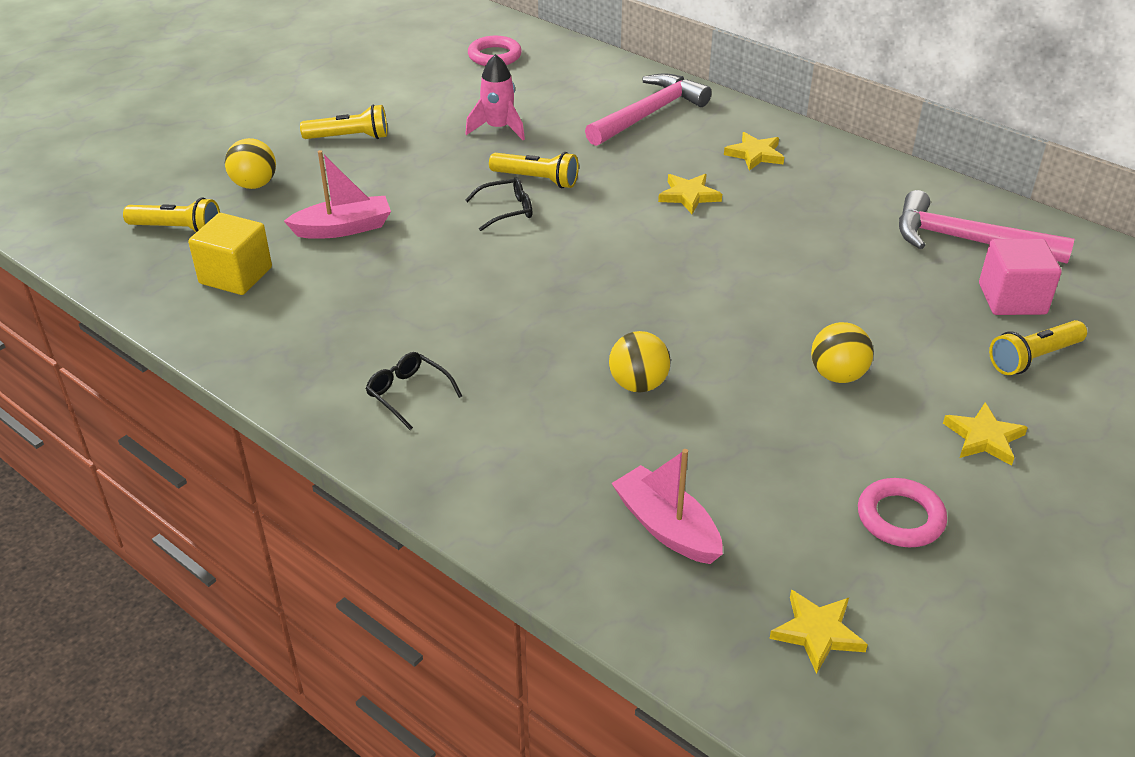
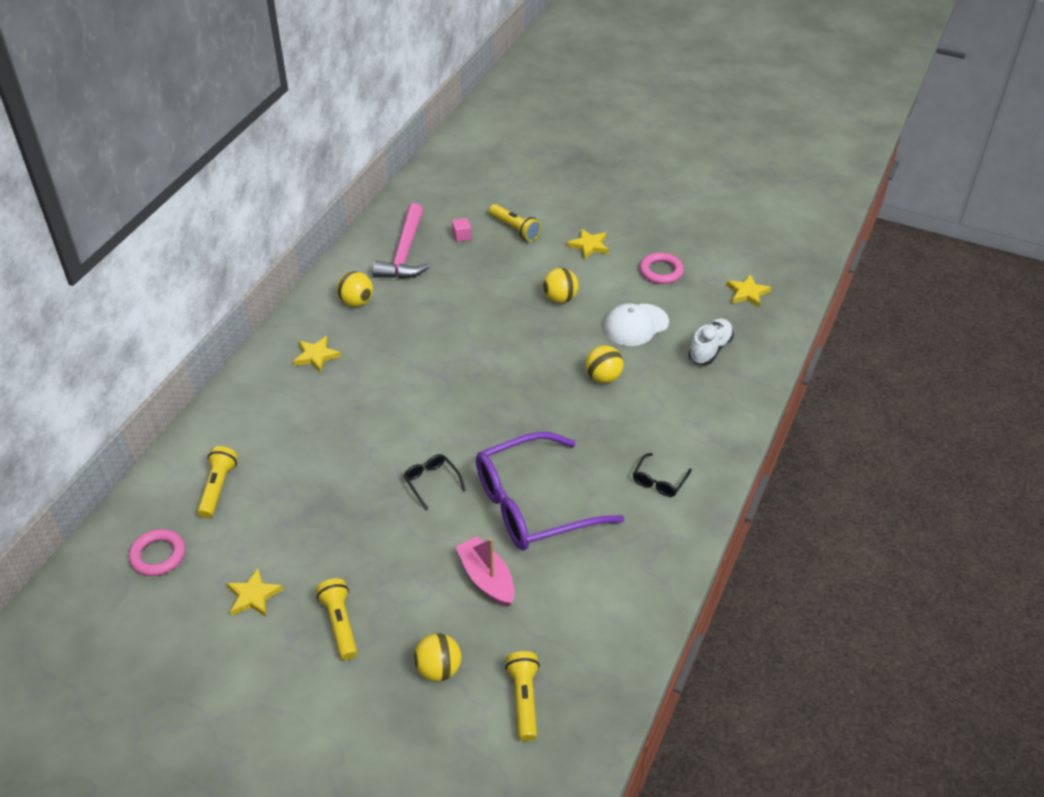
camera: 105 degrees left, 5 degrees up
yellow cube [188,213,272,295] -> none
pink rocket [465,54,525,140] -> none
yellow flashlight [489,152,579,188] -> yellow flashlight moved to [197,446,238,518]
pink hammer [585,73,712,146] -> none
pink boat [611,449,723,564] -> white shoe [688,318,734,365]
yellow star [658,174,722,214] -> yellow star moved to [227,568,283,617]
pink cube [979,239,1061,315] -> pink cube [452,218,471,242], size x0.49
none -> yellow ball [337,271,373,307]
none -> purple glasses [476,432,624,551]
none -> white cap [604,303,669,346]

